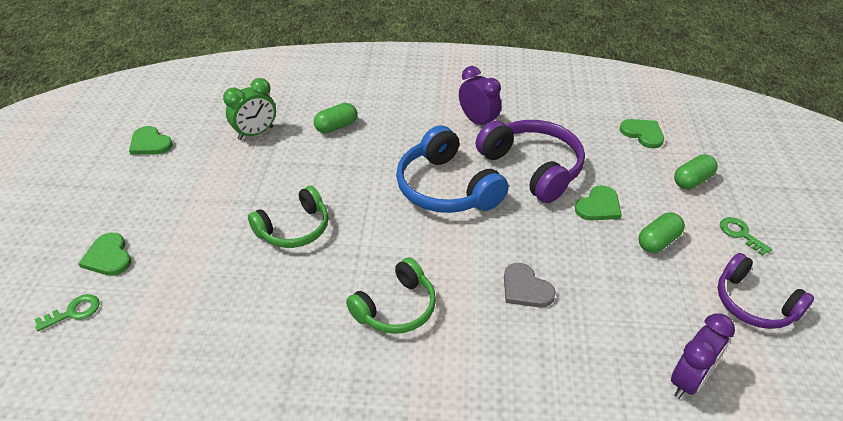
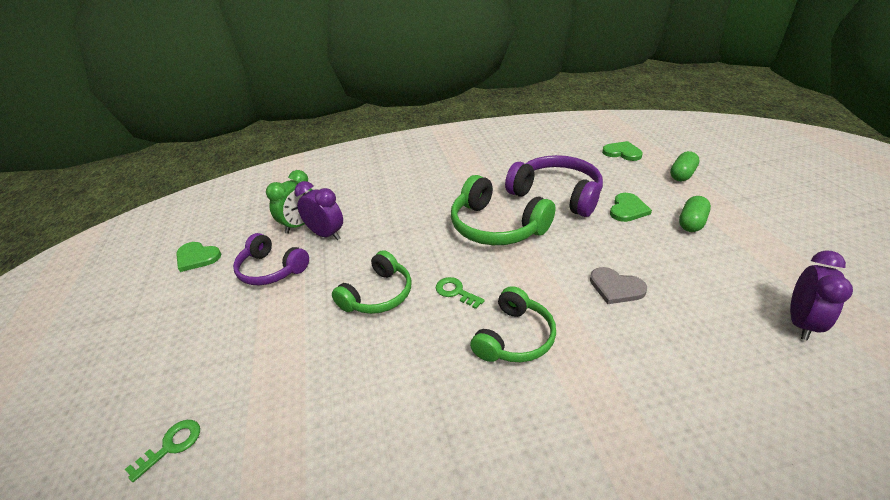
camera: 15 degrees left, 5 degrees down
green heart [78,233,131,276] -> none
green capsule [314,103,357,133] -> none
blue headphones [396,125,508,213] -> green headphones [451,175,555,245]
purple clock [459,66,501,125] -> purple clock moved to [295,181,343,240]
purple headphones [717,253,814,329] -> purple headphones moved to [233,233,309,285]
green key [720,217,772,256] -> green key moved to [436,277,485,309]

